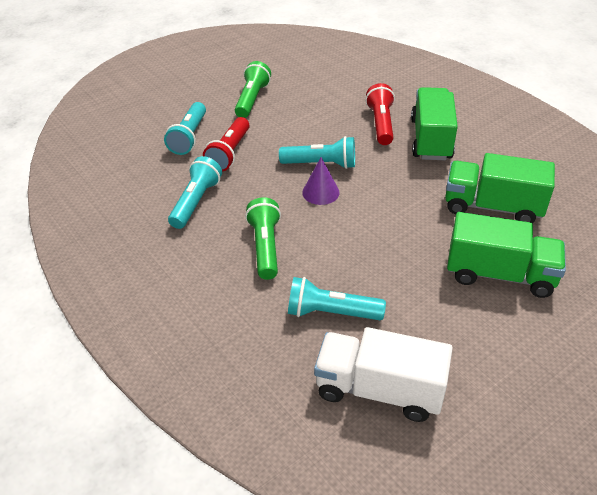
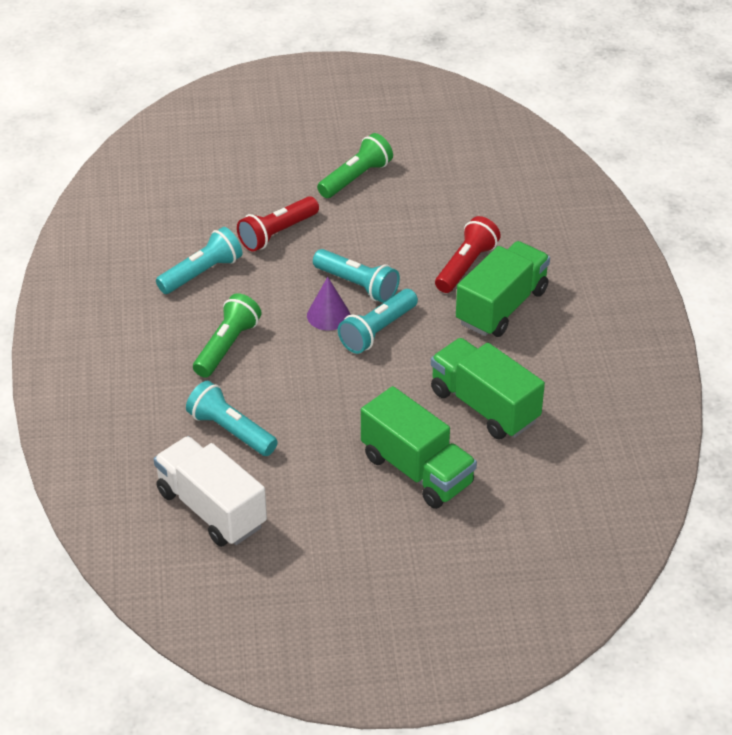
camera: 30 degrees right, 0 degrees up
turquoise flashlight [164,102,206,155] -> turquoise flashlight moved to [338,289,418,354]

